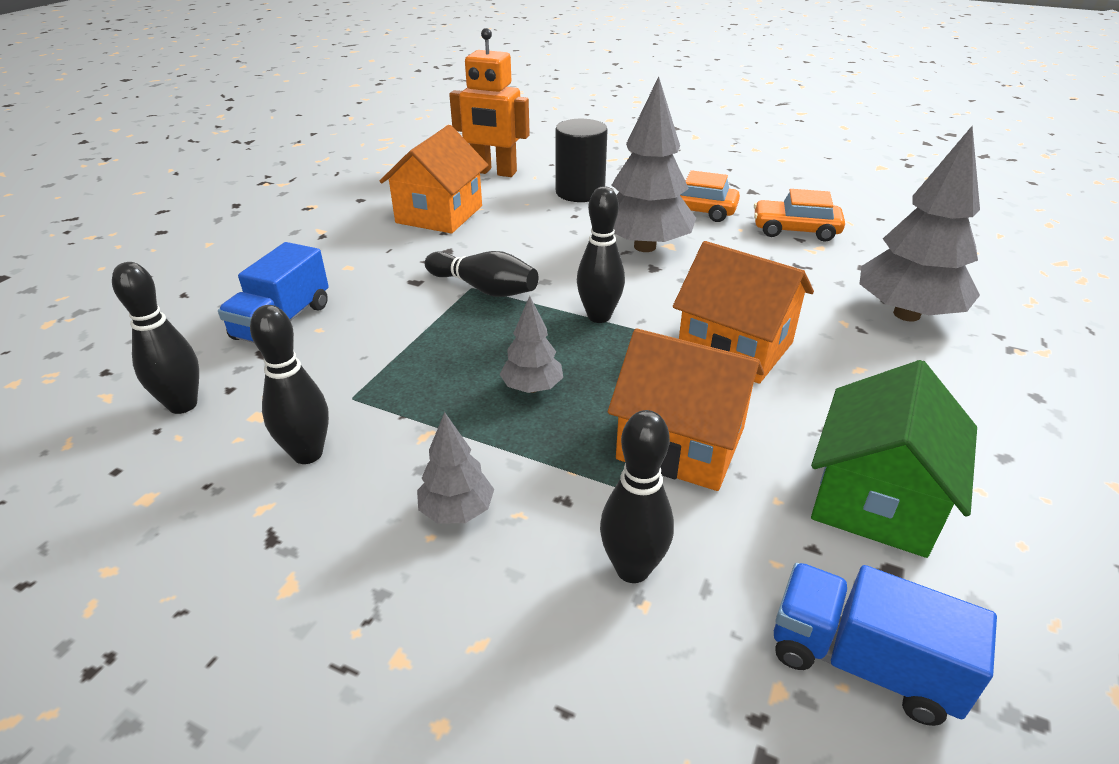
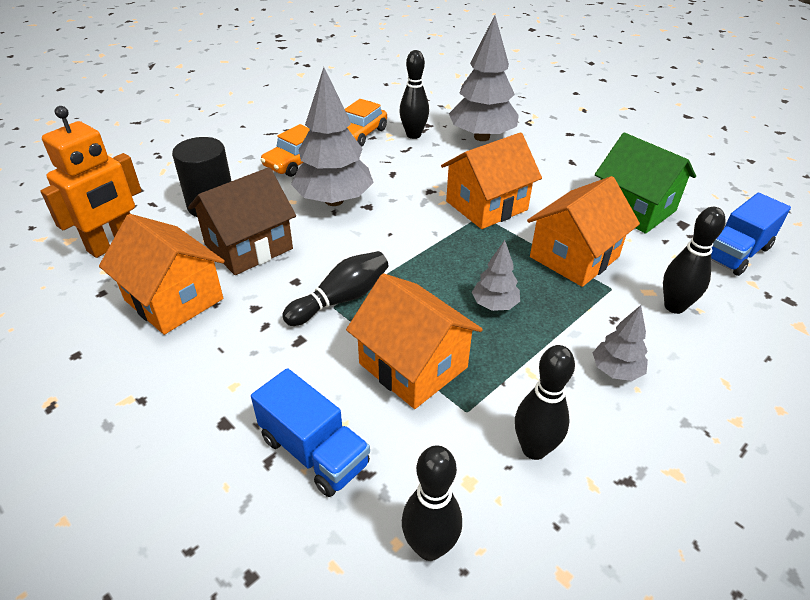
camera: 70 degrees left, 5 degrees up
black bowling pin [577,186,625,323] -> black bowling pin moved to [399,50,429,139]
none -> brown house [188,167,296,275]
none -> orange house [346,273,483,409]

